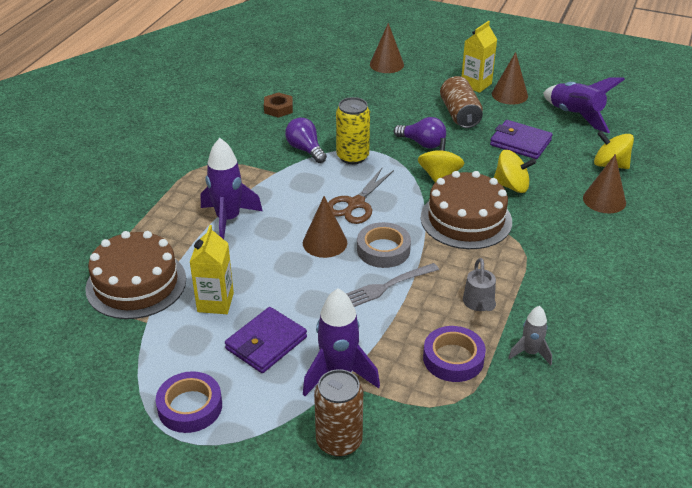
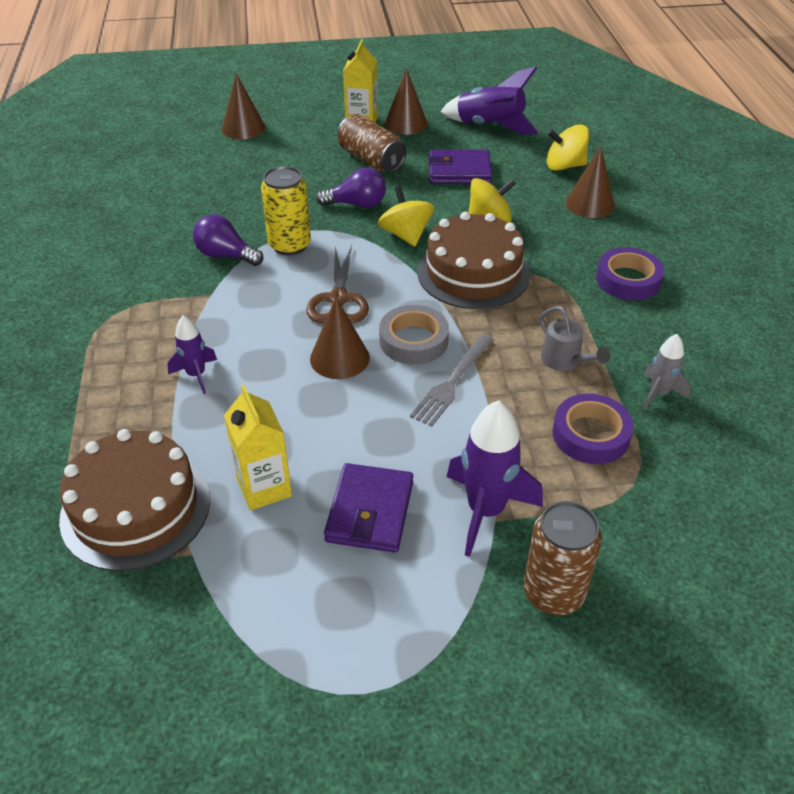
camera: 30 degrees left, 5 degrees up
purple tape [156,371,222,433] -> purple tape moved to [596,247,664,300]
purple rocket [201,138,263,239] -> purple rocket [167,315,217,394], size x0.57
brown nut [264,92,293,118] -> none

